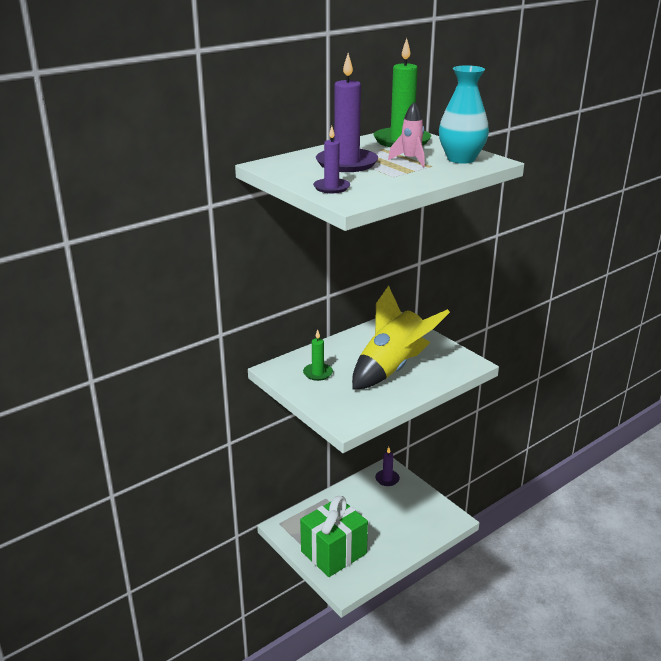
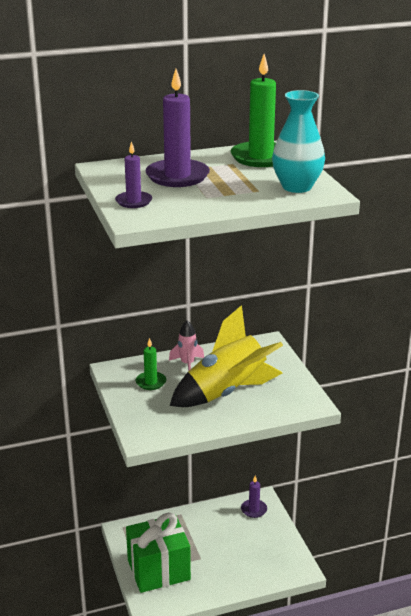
camera: 20 degrees right, 0 degrees up
pink rocket [388,102,425,167] -> pink rocket moved to [169,320,204,371]

